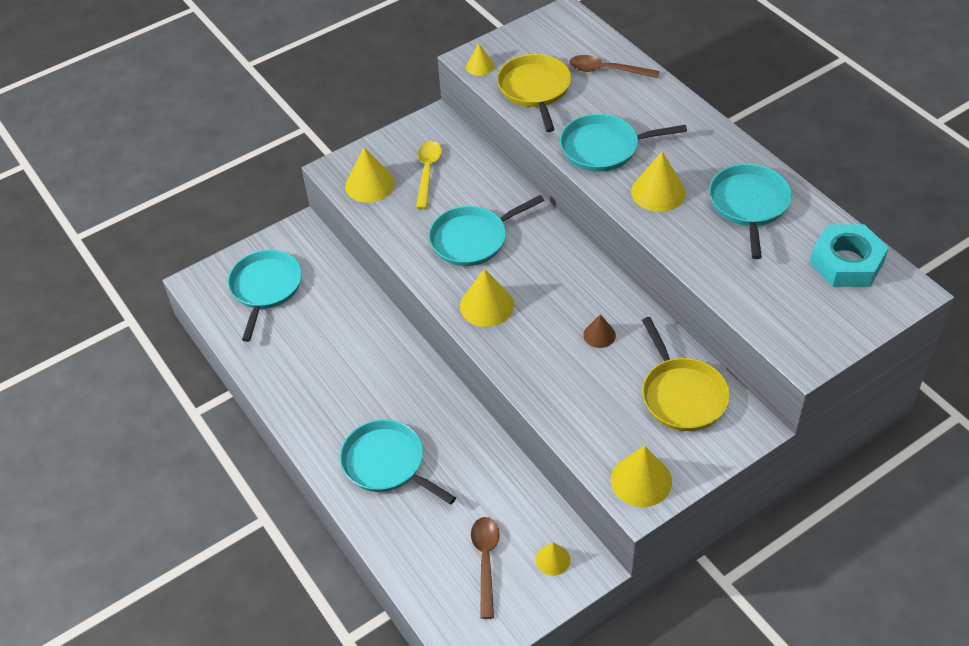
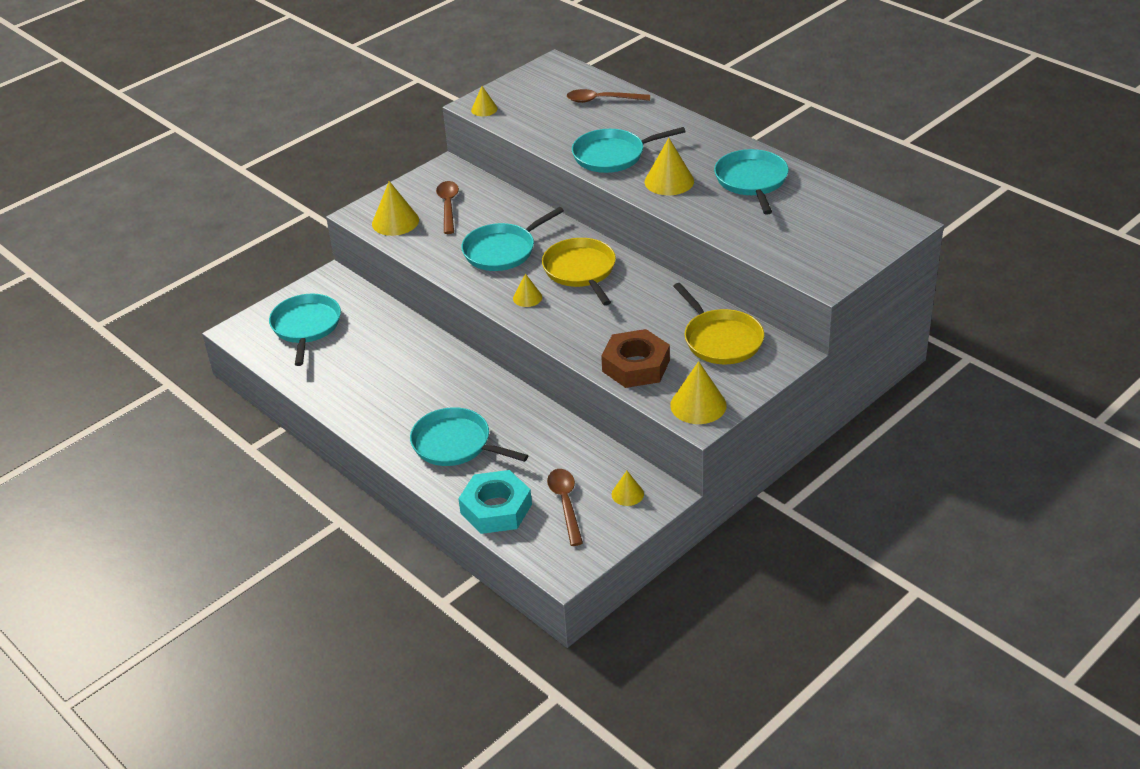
camera: 10 degrees left, 10 degrees down
yellow spoon [416,141,442,209] -> brown spoon [436,181,459,234]
yellow cone [460,269,514,327] -> yellow cone [513,273,542,307], size x0.58
yellow pan [497,54,571,132] -> yellow pan moved to [542,238,616,305]
brown cone [583,314,616,348] -> none
turquoise nut [810,224,888,287] -> turquoise nut moved to [458,470,532,534]
none -> brown nut [601,329,670,388]

